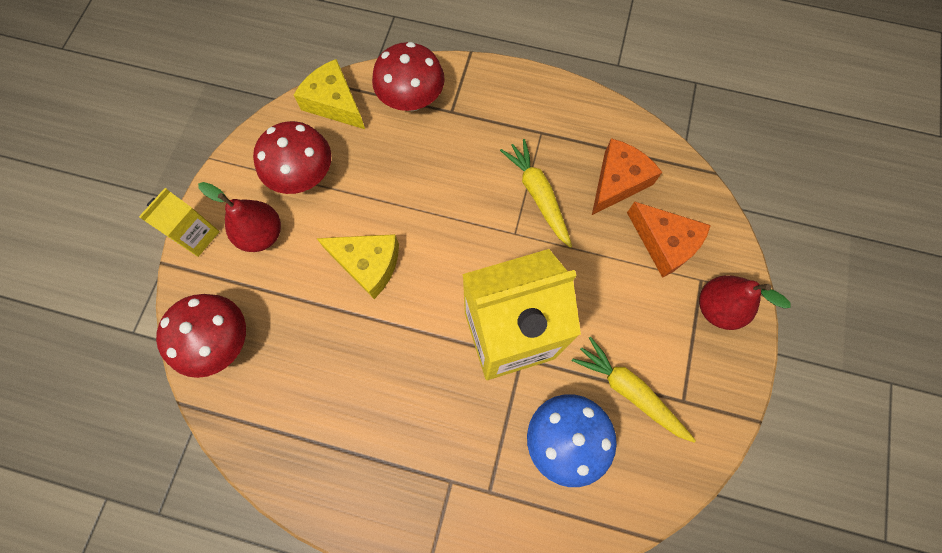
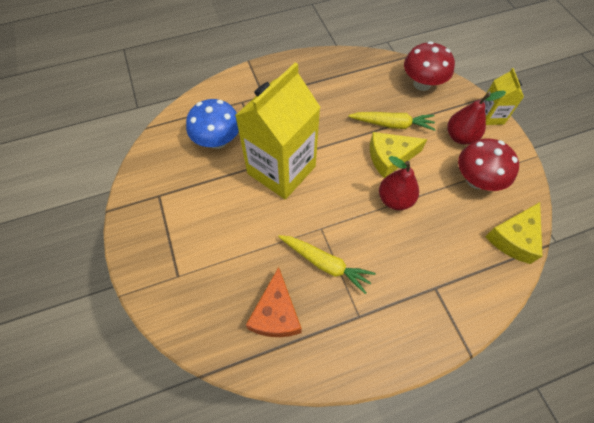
camera: 145 degrees right, 10 degrees down
yellow cheese [294,59,365,129] -> yellow cheese turned 120 degrees clockwise [485,202,542,264]
red mushroom [372,42,445,111] -> none
yellow carrot [572,337,696,443] -> yellow carrot moved to [348,112,436,131]
orange cheese [627,202,711,278] -> none
red pear [699,275,790,330] -> red pear moved to [379,156,419,210]

